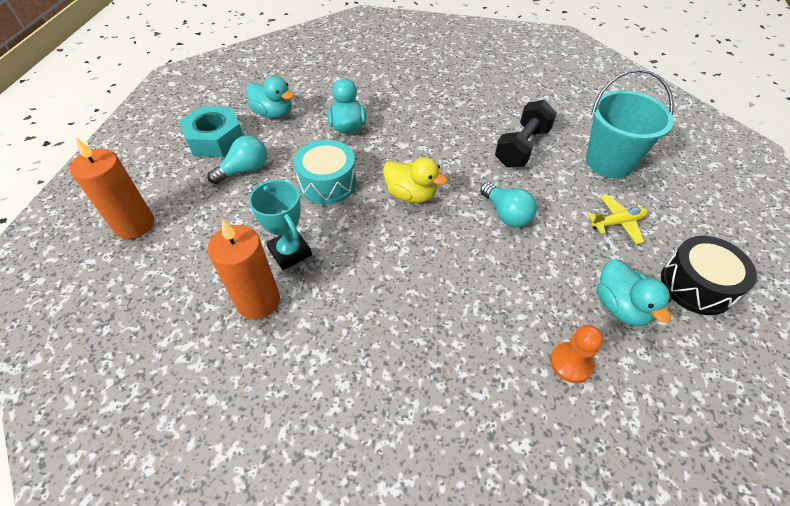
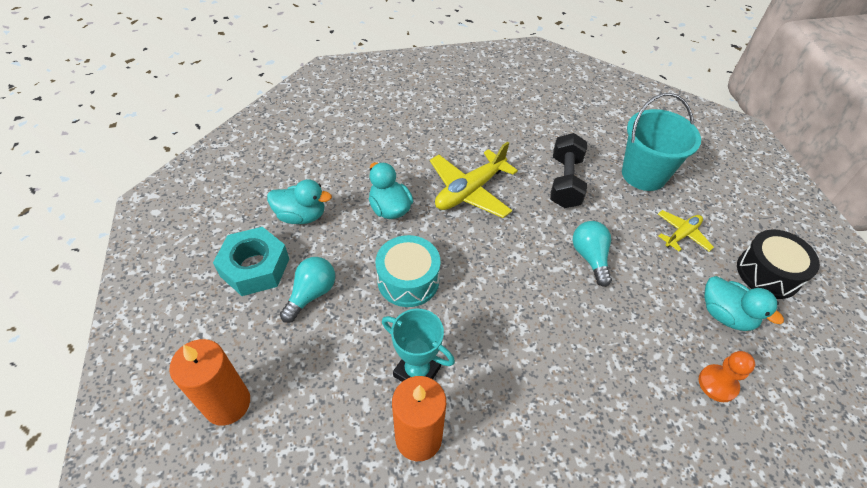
camera: 25 degrees left, 0 degrees up
yellow duck [383,157,448,203] -> none
turquoise light bulb [480,182,537,228] -> turquoise light bulb turned 135 degrees counterclockwise [573,221,612,287]
none -> yellow plane [430,141,518,218]

